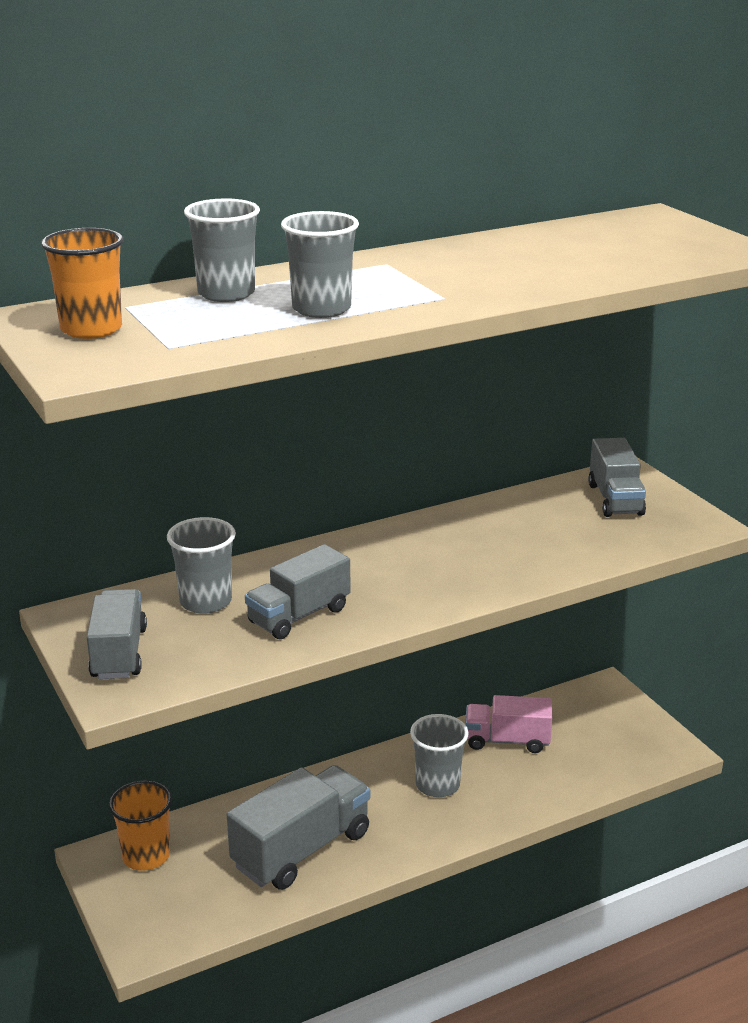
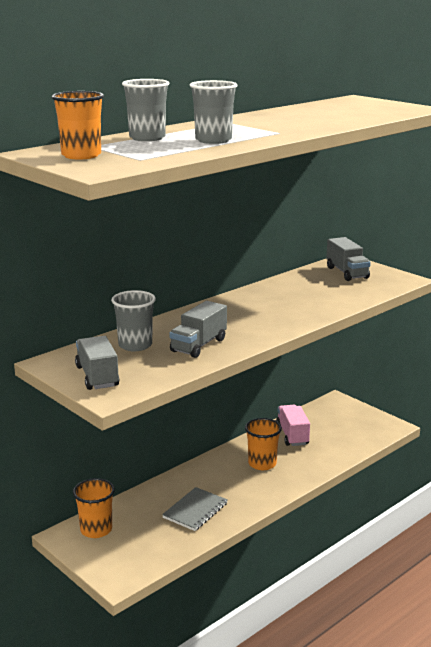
camera: 15 degrees left, 5 degrees down
grey truck [227,765,370,890] -> grey notebook [162,487,228,531]
grey cup [410,714,469,797] -> orange cup [245,418,282,470]
pink truck [465,695,552,753] -> pink truck turned 90 degrees clockwise [276,405,310,446]

